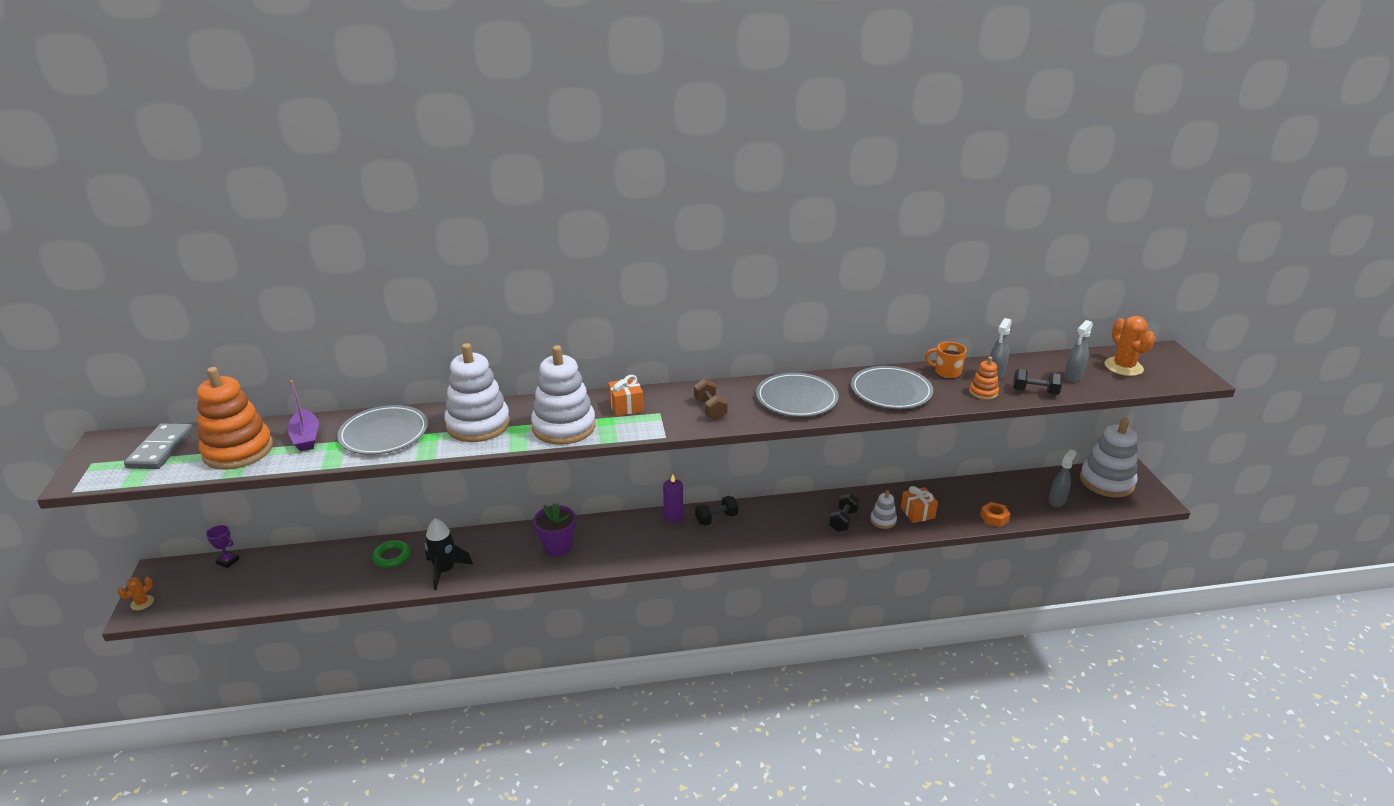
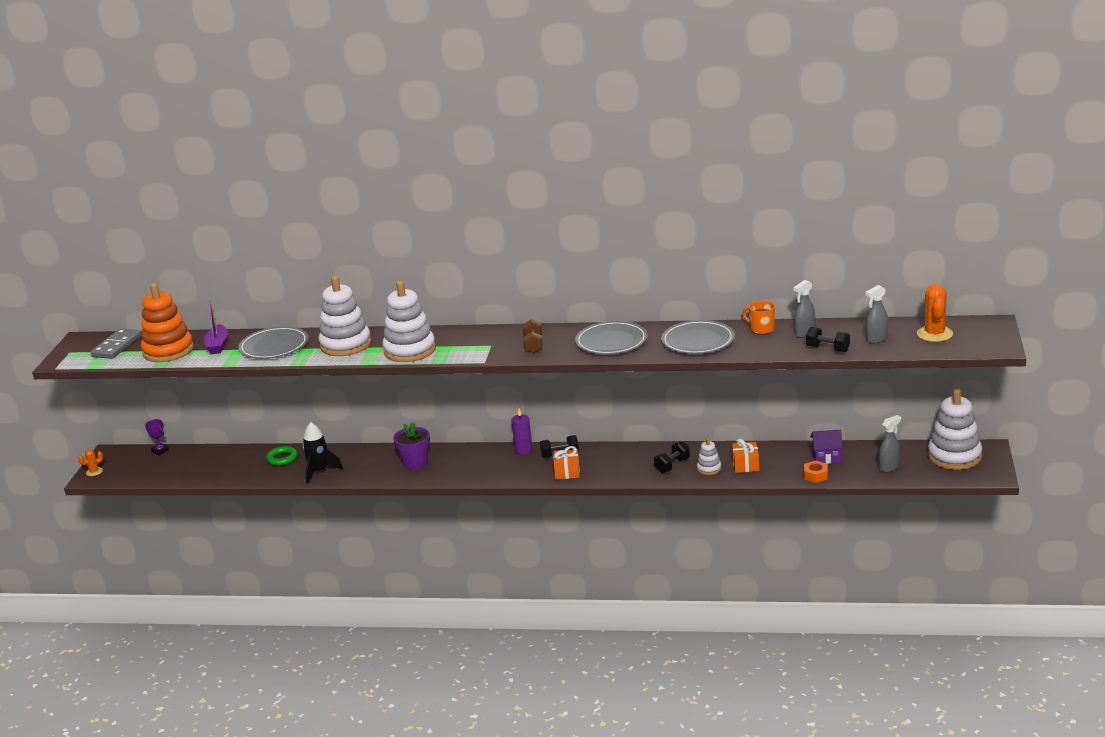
camera: 20 degrees right, 5 degrees down
orange gift [608,375,644,416] -> orange gift moved to [553,446,580,480]
orange stacking toy [969,357,999,400] -> none
none -> purple house [811,430,843,464]

